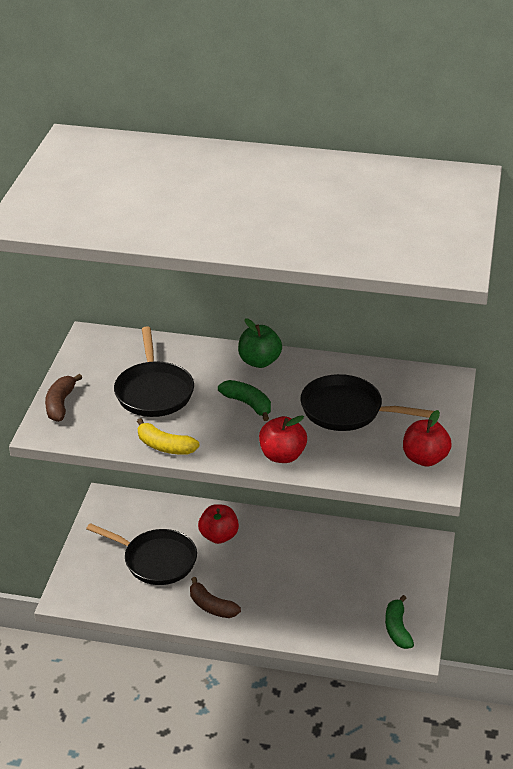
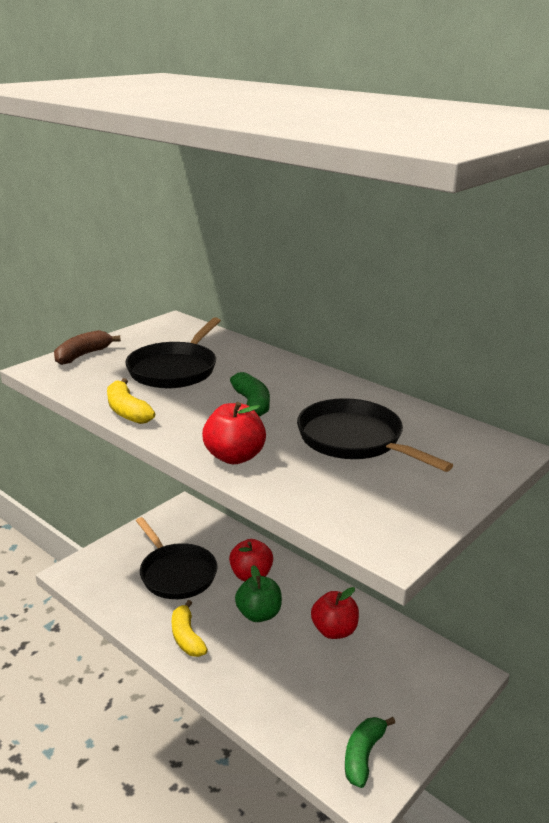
camera: 30 degrees right, 10 degrees down
brown banana [190,577,241,618] -> yellow banana [172,600,208,657]
green apple [238,318,282,368] -> green apple moved to [235,565,282,622]
red apple [403,410,452,467] -> red apple moved to [311,587,359,639]

